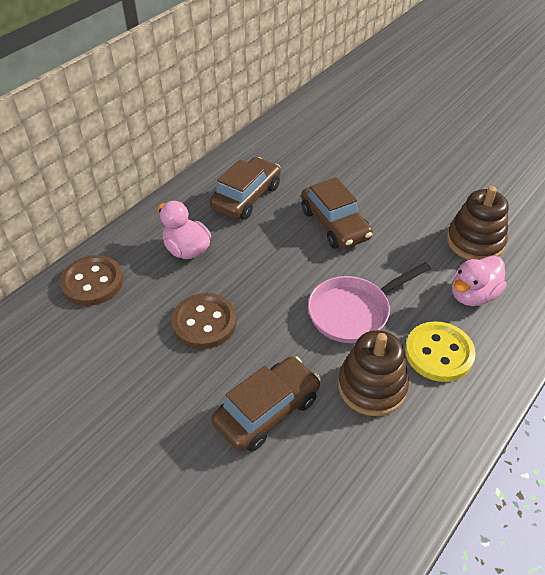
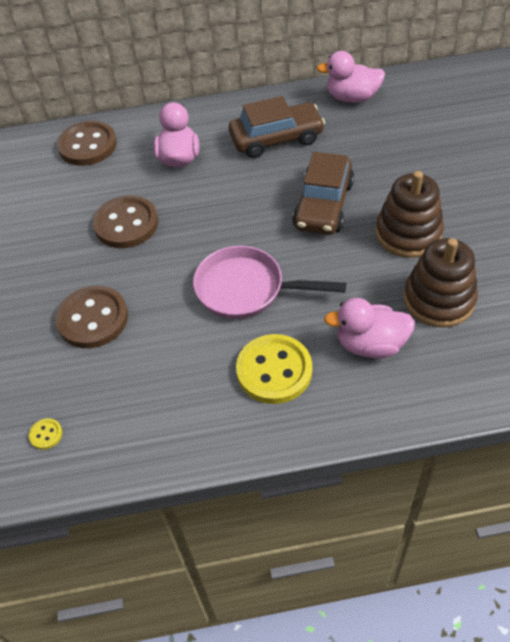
camera: 45 degrees right, 5 degrees up
brown car [211,356,321,452] -> brown button [55,286,128,348]
brown stacking toy [338,330,409,416] -> brown stacking toy moved to [376,171,444,258]
none -> yellow button [29,418,62,450]
none -> pink duck [316,51,385,103]

